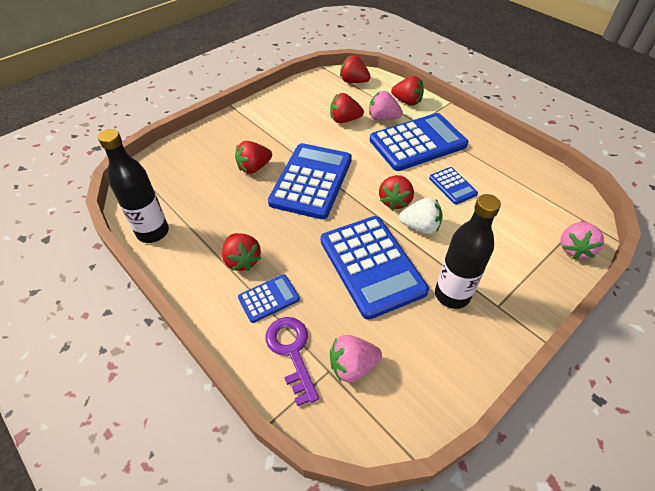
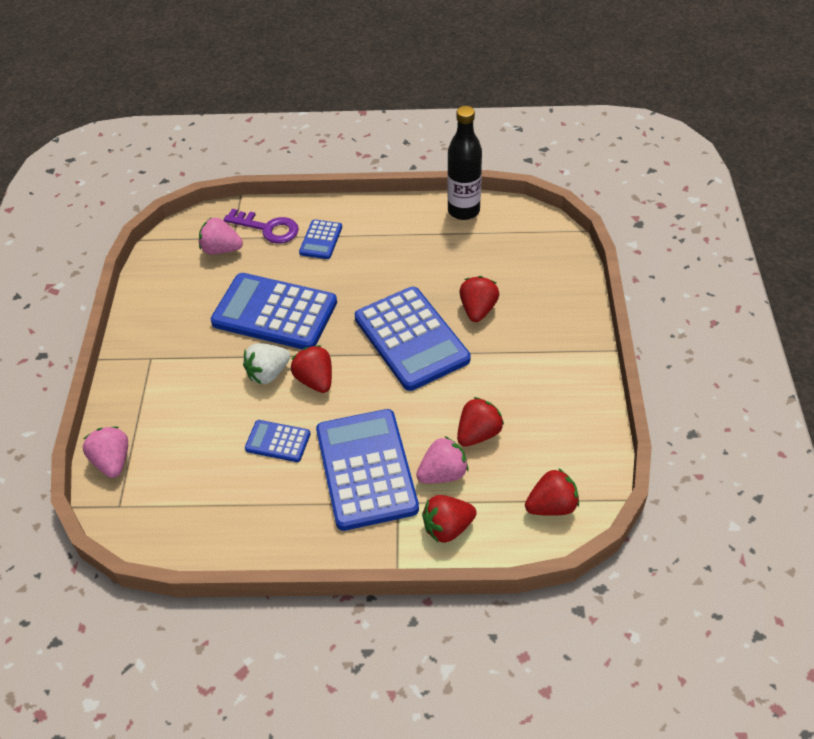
camera: 135 degrees right, 0 degrees up
red strawberry [222,233,261,271] -> none
pink strawberry [330,335,382,382] -> pink strawberry turned 105 degrees counterclockwise [199,218,243,254]
blue calculator [370,113,468,171] -> blue calculator turned 150 degrees clockwise [316,409,419,531]
black bottle [435,194,501,309] -> none

